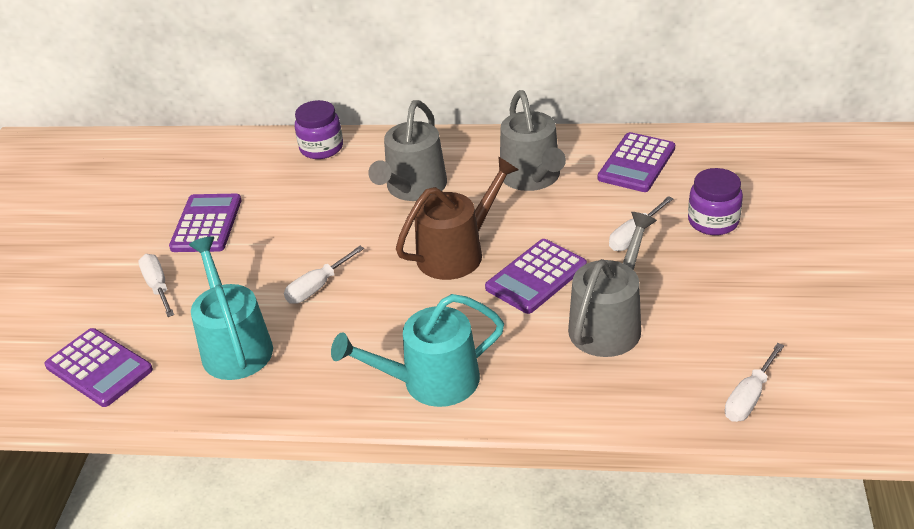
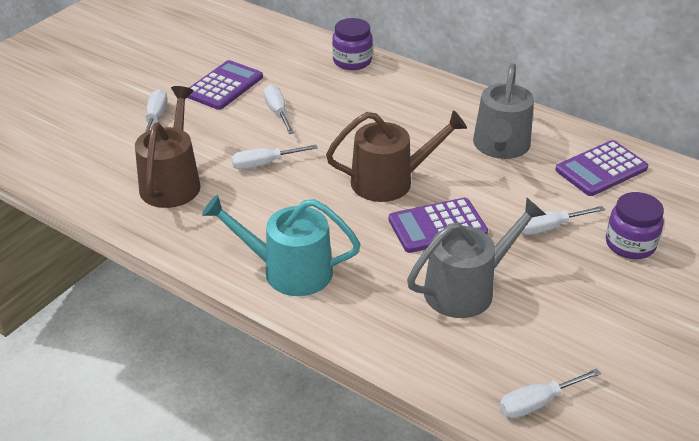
camera: 25 degrees right, 0 degrees up
purple calculator [44,328,153,407] -> none
turquoise watering can [189,236,273,380] -> brown watering can [135,86,201,208]
grey watering can [368,100,447,201] -> none
none -> white screwdriver [264,85,294,134]

